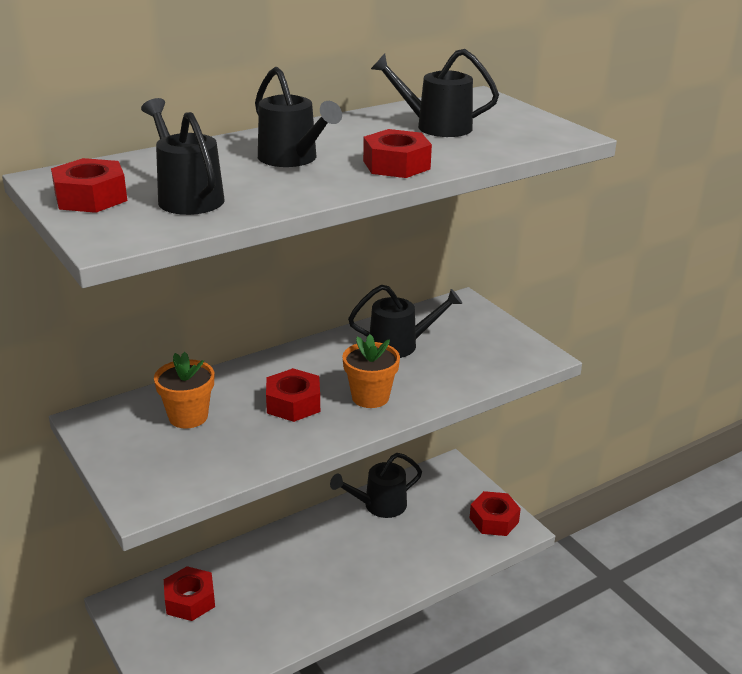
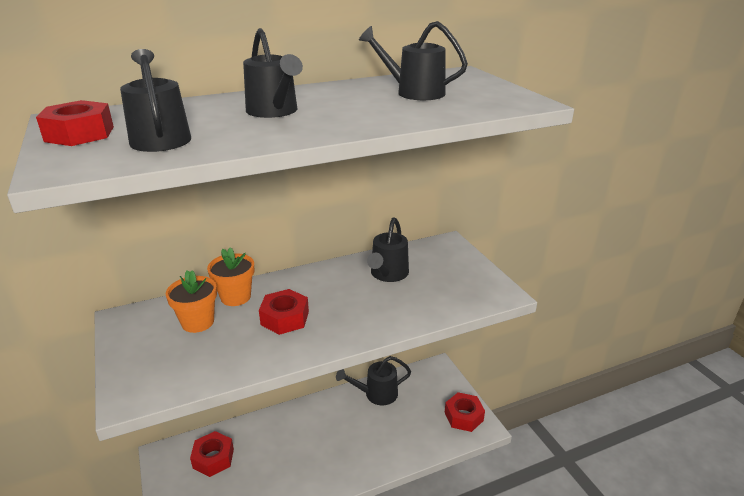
camera: 10 degrees right, 0 degrees up
orange flower pot [342,334,400,408] -> orange flower pot moved to [207,247,254,306]
black watering can [348,285,462,358] -> black watering can turned 105 degrees clockwise [367,218,409,282]
red nut [363,129,432,178] -> none

